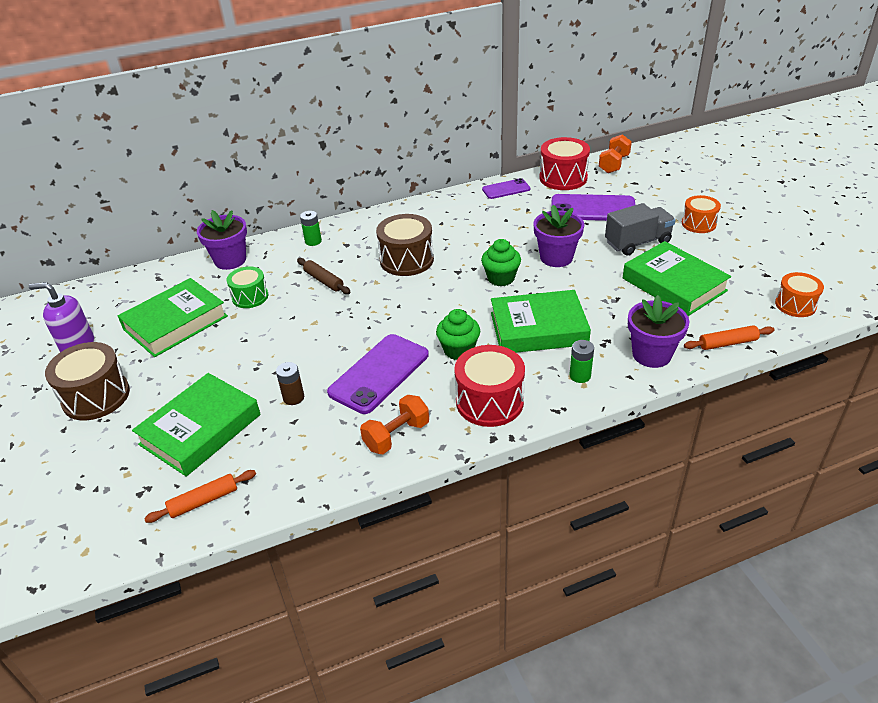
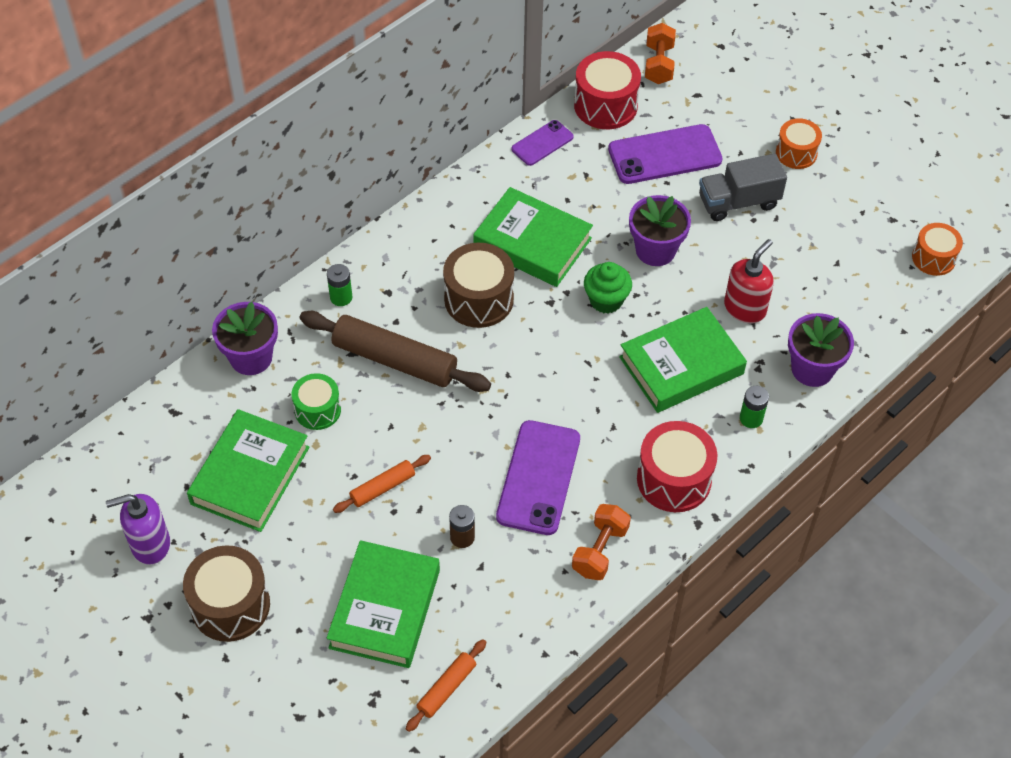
camera: 25 degrees left, 15 degrees up
brown rolling pin [297,258,351,294] -> brown rolling pin [300,311,491,392], size x1.95
green cupcake [436,309,480,360] -> none
grey truck [605,203,676,256] -> grey truck turned 150 degrees counterclockwise [699,154,787,221]
green book [623,241,731,316] -> green book moved to [473,187,593,287]
orange rolling pin [684,325,775,350] -> orange rolling pin moved to [333,455,431,513]
none -> red soap dispenser [724,239,774,323]

